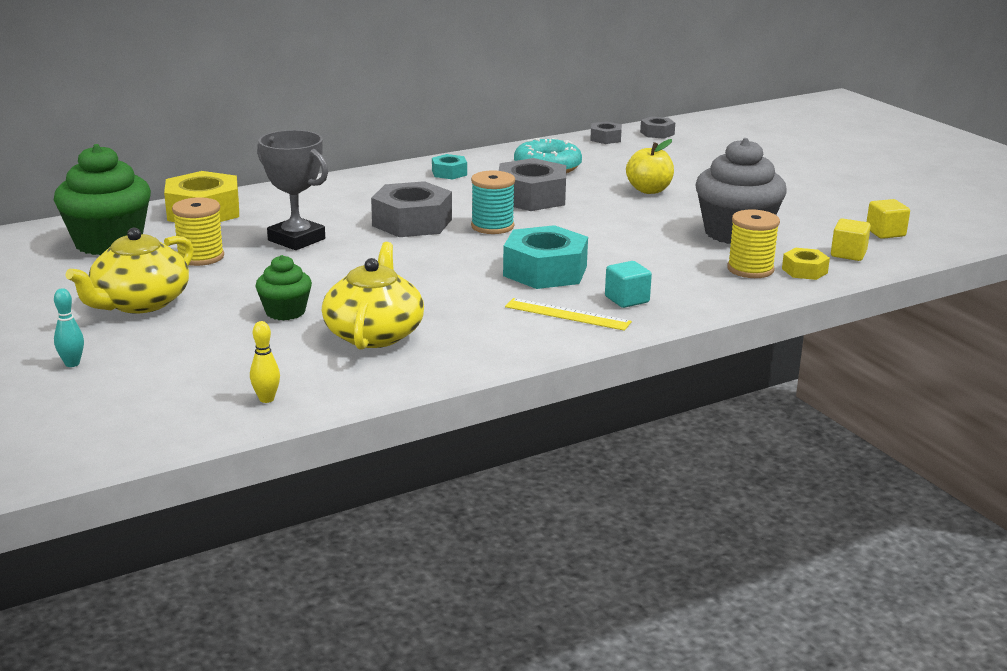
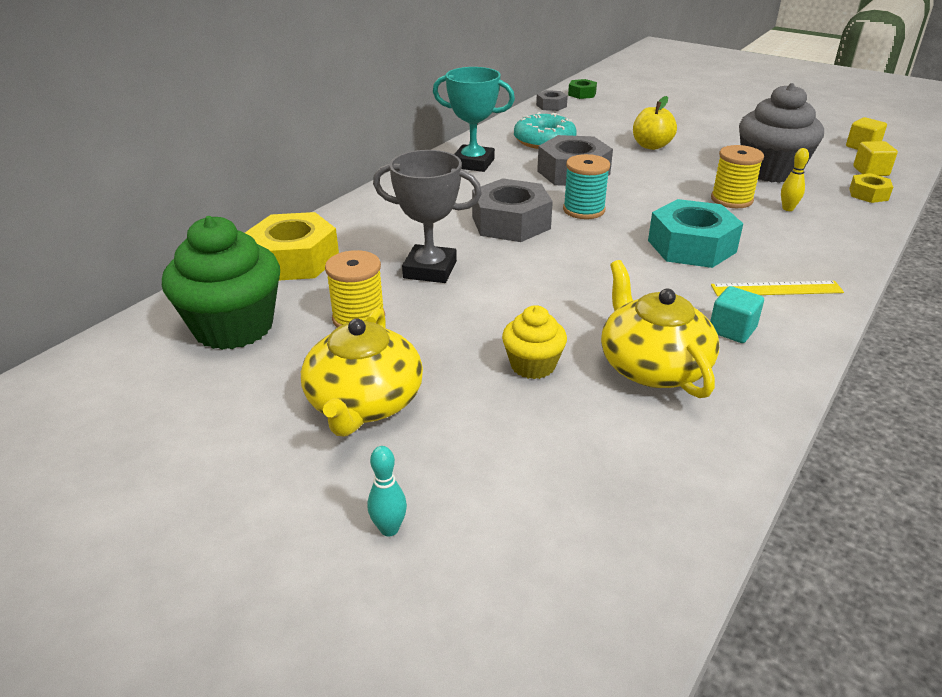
camera: 25 degrees left, 10 degrees up
yellow bowling pin [250,321,280,403] -> yellow bowling pin moved to [781,148,809,211]
green cupcake [255,255,312,321] -> yellow cupcake [502,305,567,379]
turquoise nut [432,154,467,179] -> turquoise trophy [433,67,515,172]
turquoise cube [605,261,652,308] -> turquoise cube moved to [710,286,764,343]
grey nut [640,116,675,139] -> green nut [568,79,597,99]
yellow spool [727,209,780,278] -> yellow spool moved to [711,145,764,208]

